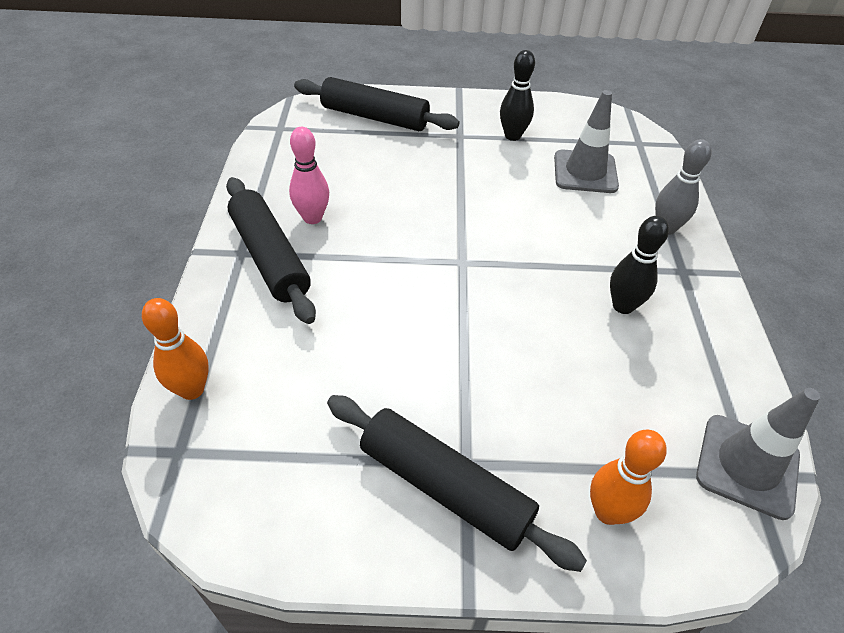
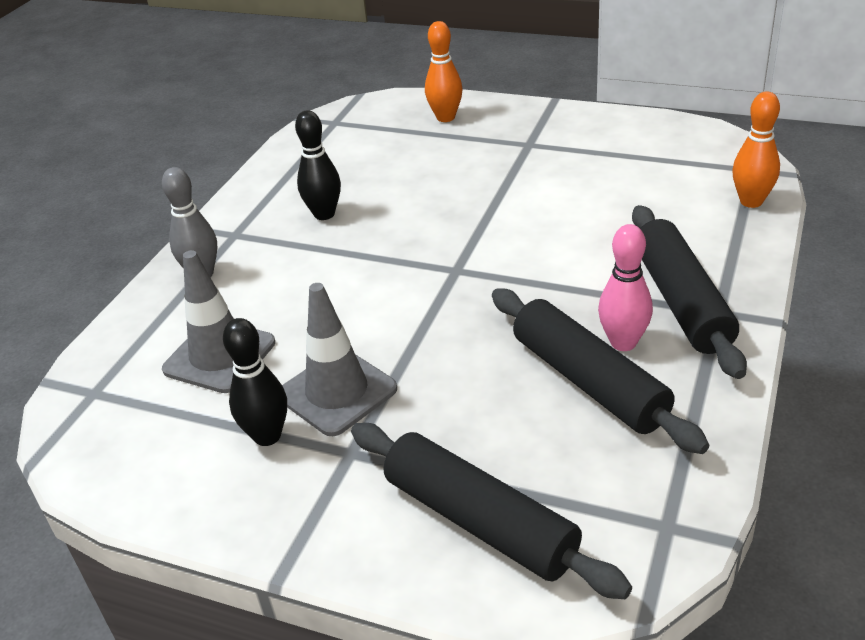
camera: 155 degrees left, 10 degrees down
black rolling pin [327,395,587,572] -> black rolling pin moved to [492,288,709,454]
grey traffic cone [696,388,820,520] -> grey traffic cone moved to [282,283,397,436]

